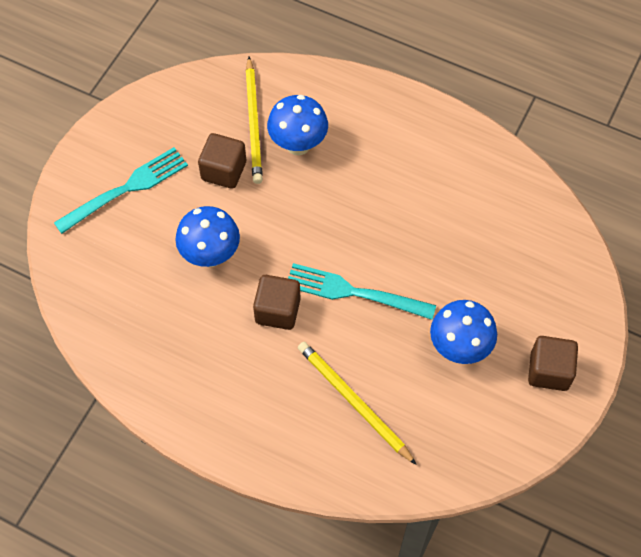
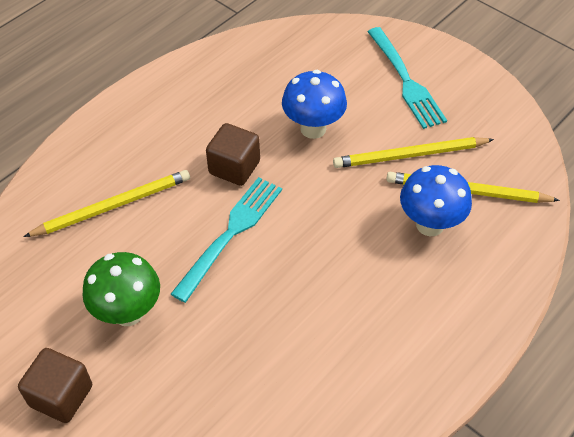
camera: 105 degrees right, 10 degrees down
brown cube [198,133,246,189] -> yellow pencil [333,137,494,168]
blue mushroom [430,300,497,364] -> green mushroom [82,252,160,326]

